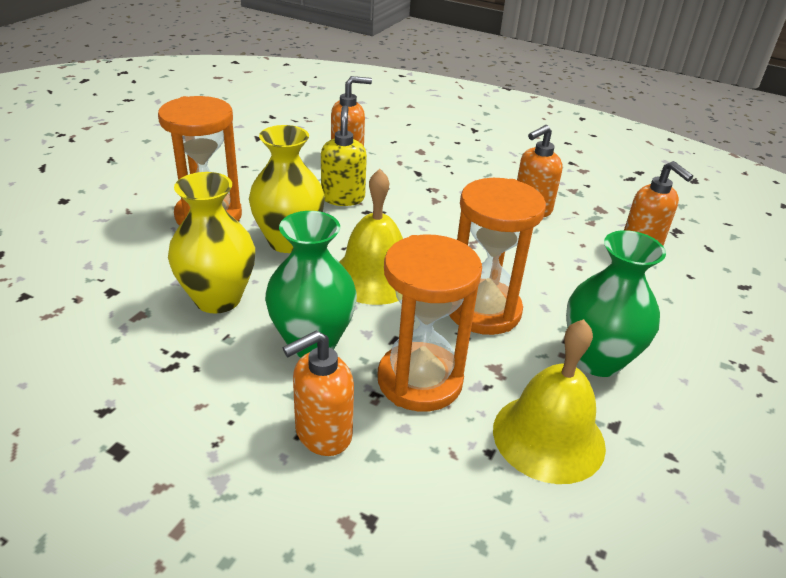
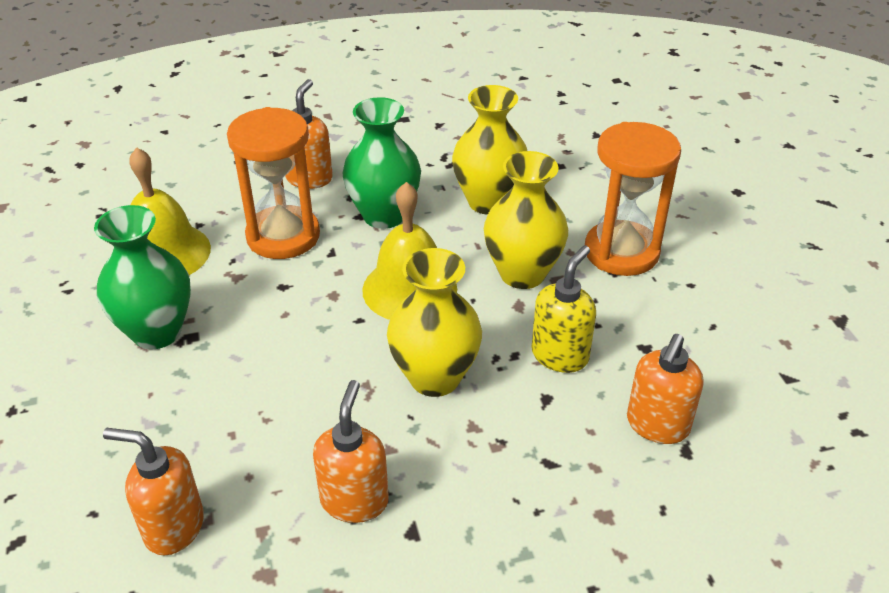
camera: 140 degrees right, 5 degrees up
yellow soap dispenser [321,106,367,206] -> yellow soap dispenser turned 105 degrees counterclockwise [531,246,596,373]
orange hourglass [449,178,546,335] -> none
none -> yellow vase [387,248,482,397]

